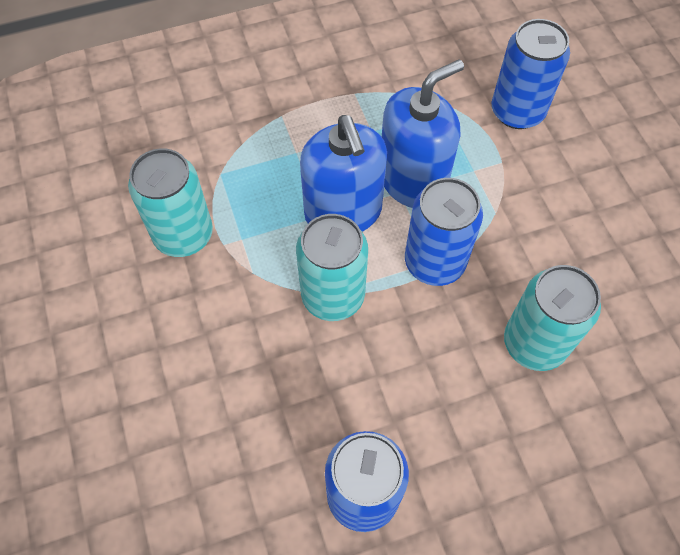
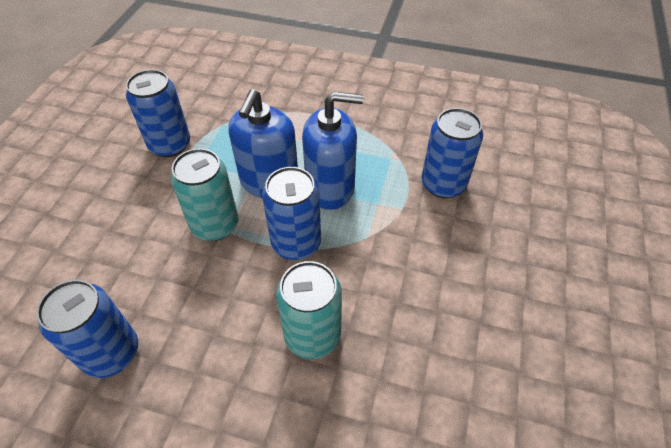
camera: 35 degrees right, 10 degrees down
turquoise can [128,148,213,257] -> blue can [126,69,190,157]

